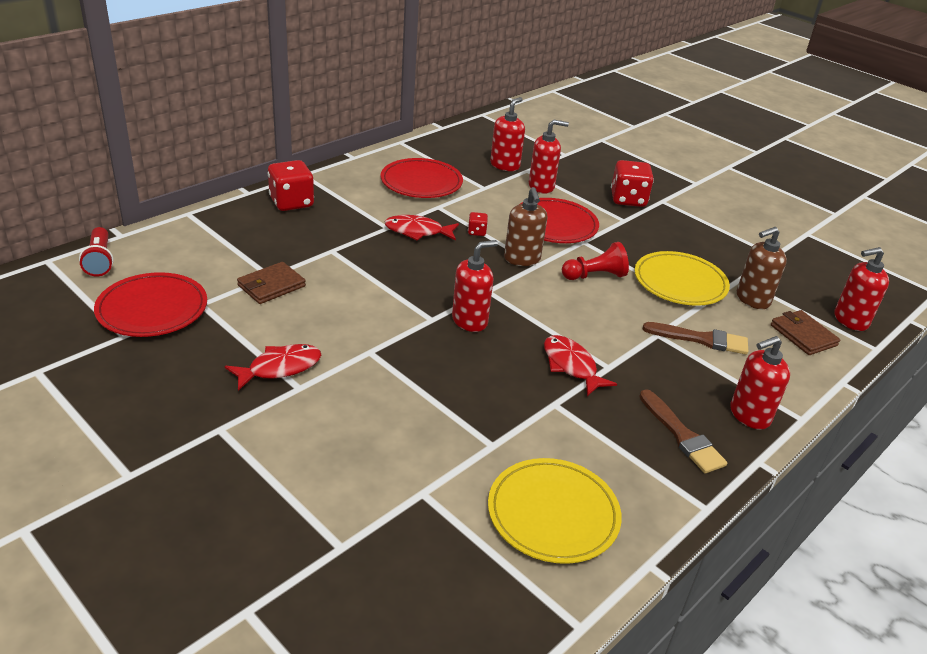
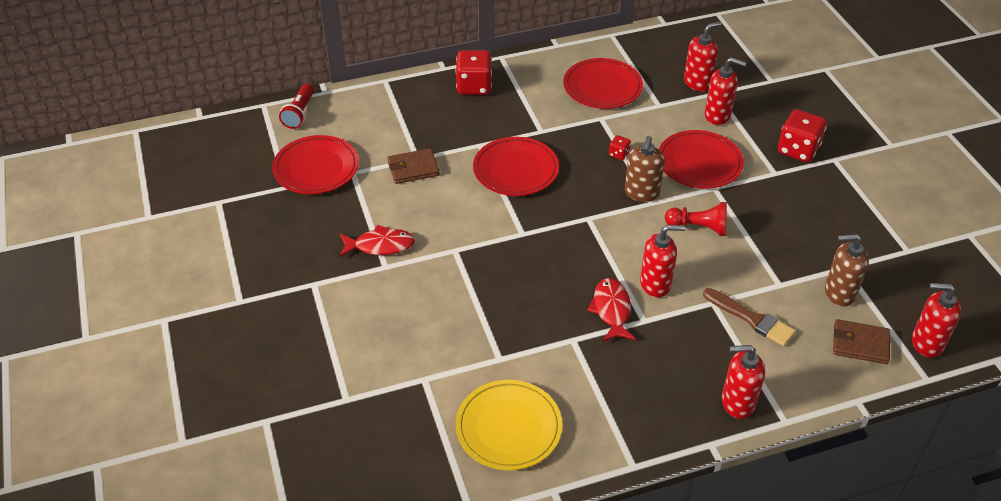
camera: 30 degrees right, 10 degrees up
red fish [385,215,459,240] -> none
red soap dispenser [452,240,498,332] -> red soap dispenser moved to [640,225,685,297]
yellow plate [634,251,730,306] -> none
brown brush [639,389,727,473] -> none
brown wallet [771,310,840,355] -> brown wallet turned 75 degrees counterclockwise [833,319,890,364]
none -> red plate [473,137,559,196]

